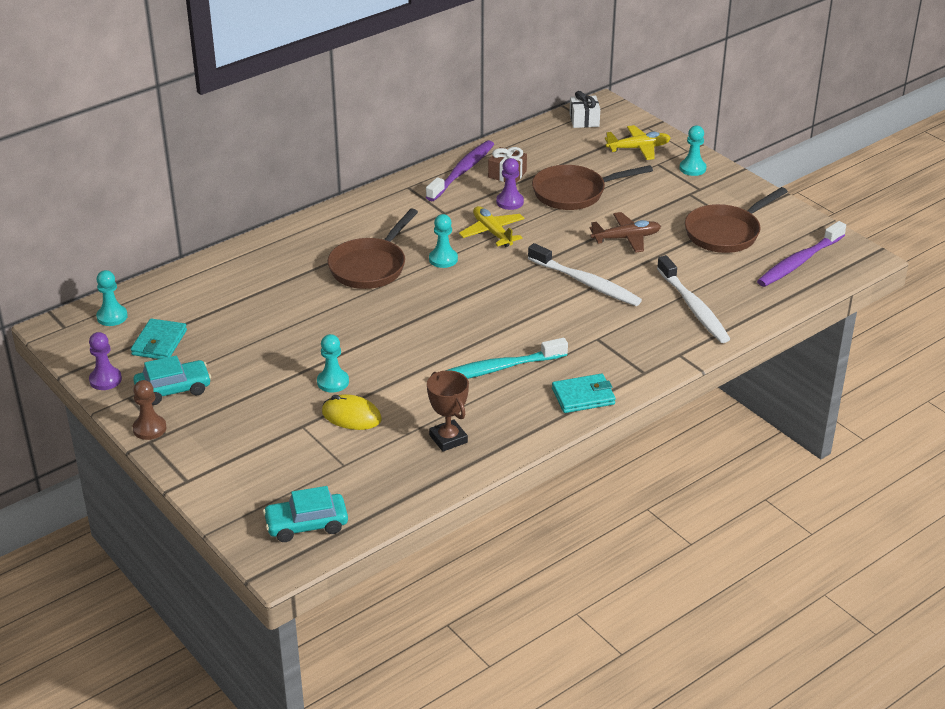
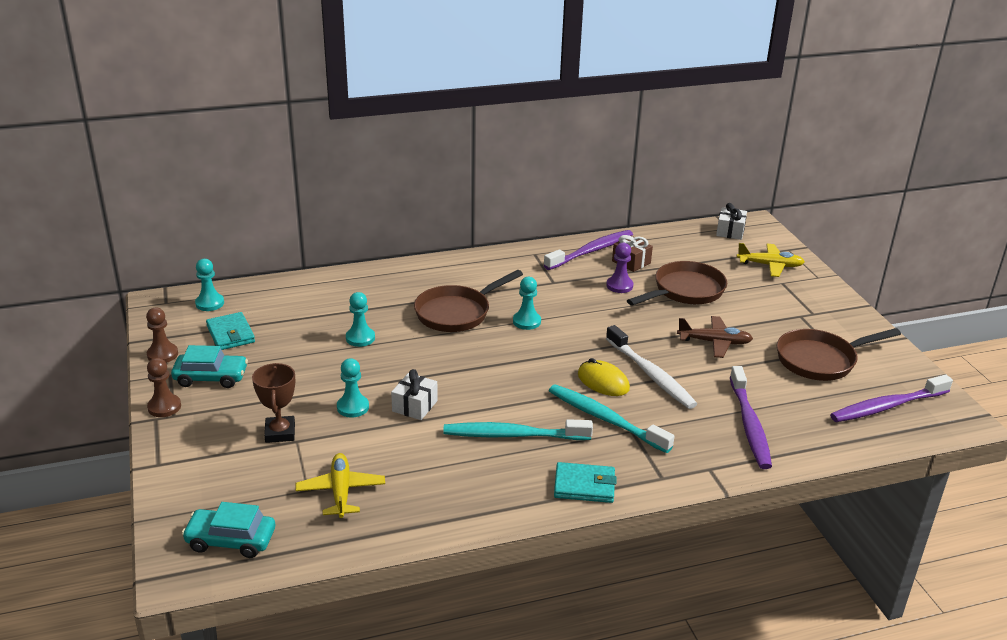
camera: 20 degrees right, 5 degrees down
purple pawn [89,332,122,390] -> brown pawn [146,308,178,363]
turquoise wallet [131,318,187,359] -> turquoise wallet turned 60 degrees counterclockwise [206,312,255,350]
yellow mouse [322,394,382,430] -> yellow mouse moved to [578,358,630,396]
brown trophy [427,370,469,452] -> brown trophy moved to [252,363,295,443]
yellow plane [459,206,525,247] -> yellow plane moved to [295,453,385,518]
brown pan [532,165,653,210] -> brown pan turned 135 degrees clockwise [627,261,727,306]
white toothbrush [657,255,730,343] -> purple toothbrush [730,366,772,469]
turquoise pawn [679,125,707,176] -> turquoise pawn moved to [346,292,375,347]
none -> white gift [391,369,438,420]
none -> turquoise toothbrush [549,384,674,453]

